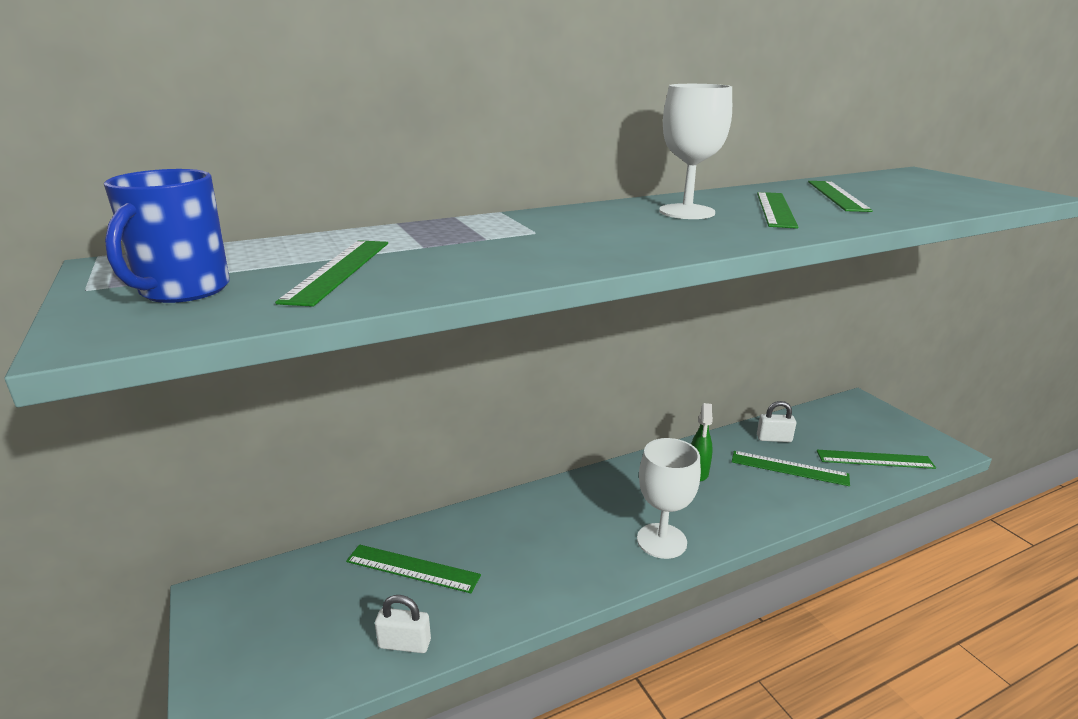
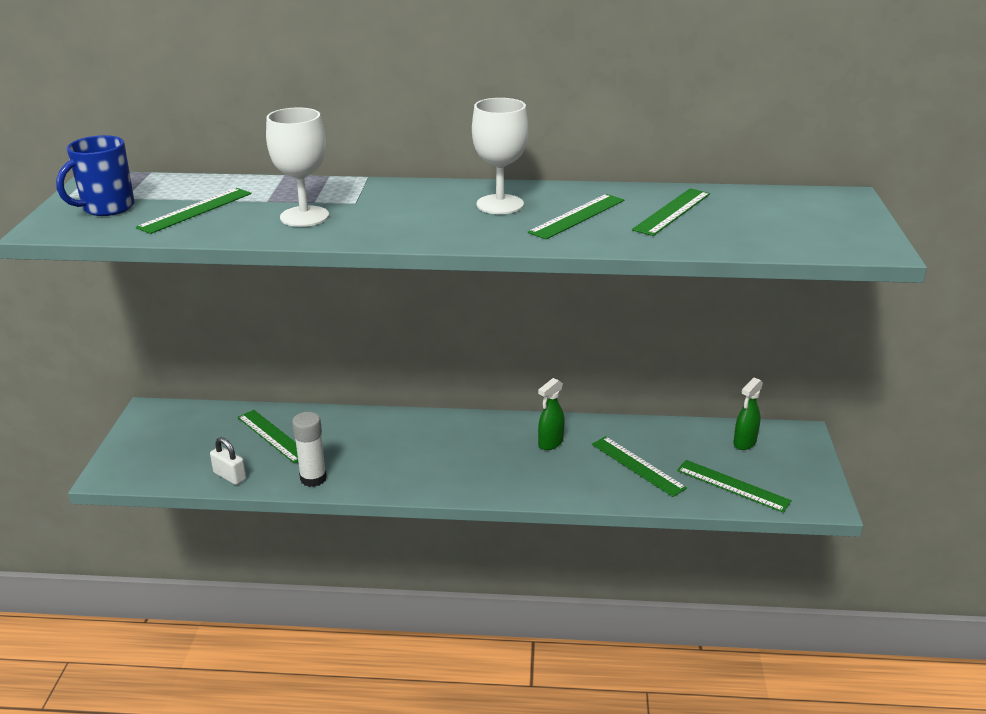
camera: 30 degrees right, 5 degrees up
white goblet [637,438,701,559] -> white goblet moved to [266,107,329,227]
white padlock [757,401,796,442] -> none
none -> white glue stick [292,412,327,487]
none -> green spray bottle [733,378,763,450]

